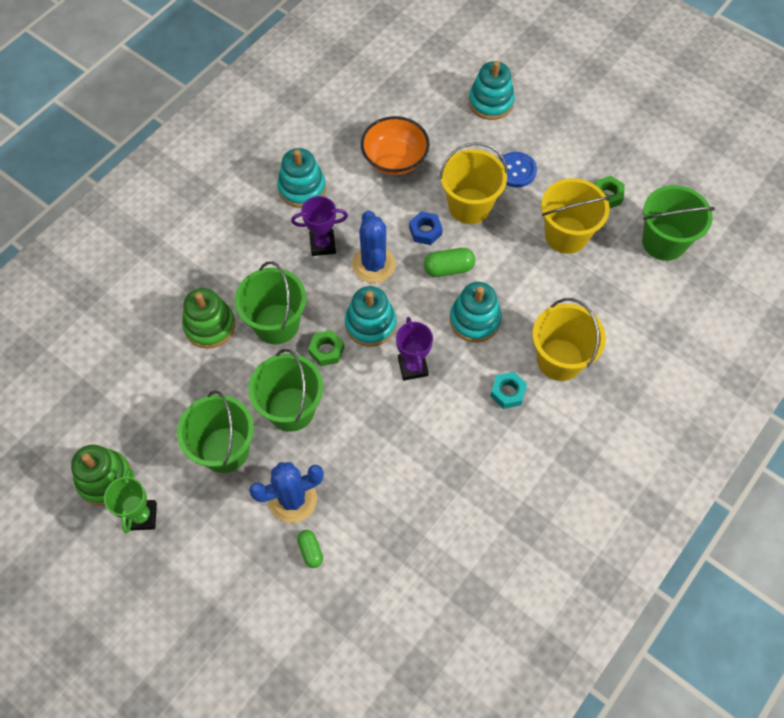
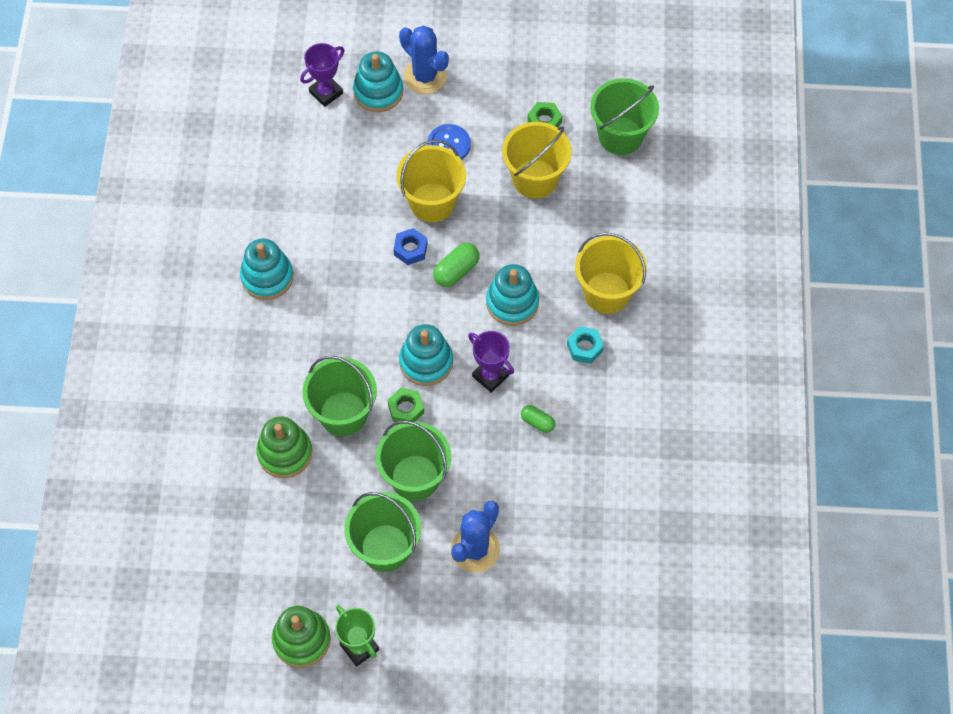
camera: 35 degrees left, 0 degrees up
purple trophy [291,196,348,256] -> purple trophy moved to [300,43,345,107]
green capsule [297,530,323,568] -> green capsule moved to [521,405,555,433]
blue cactus [352,211,396,283] -> blue cactus moved to [399,25,449,94]
orange bowl [361,116,430,175] -> none

